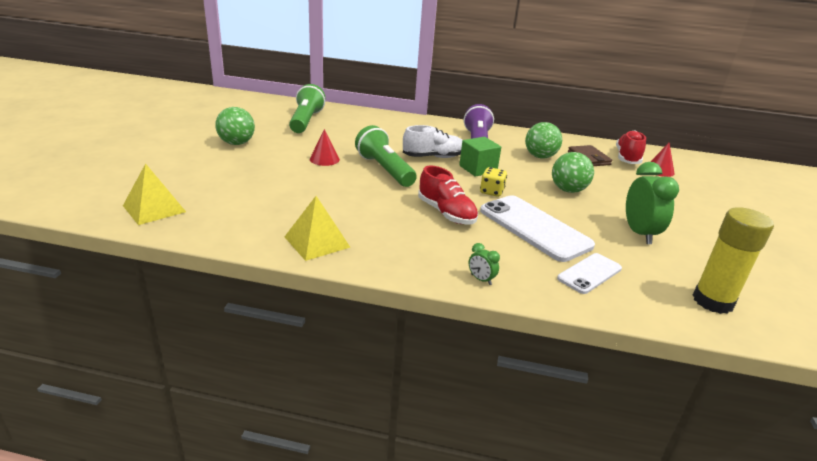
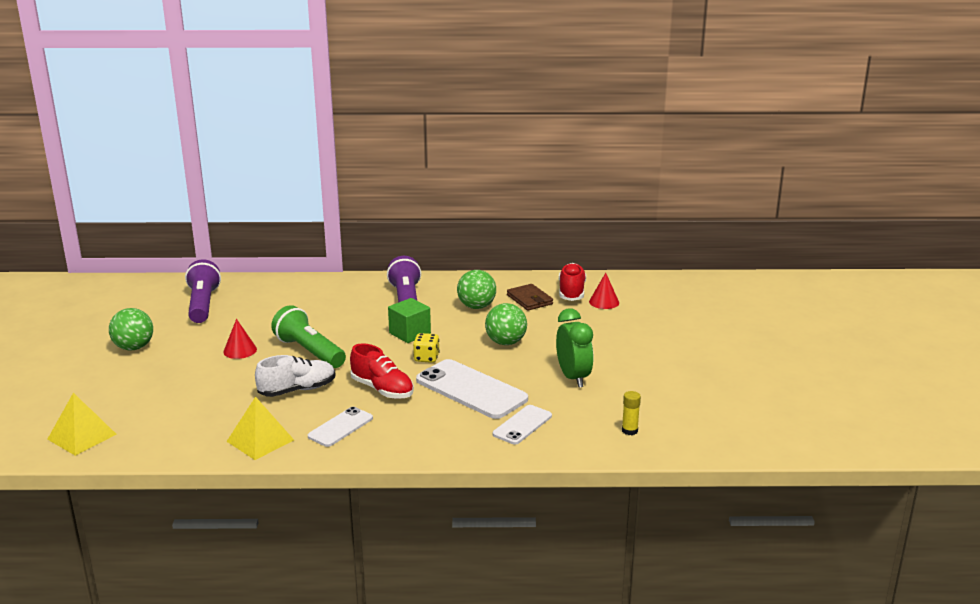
camera: 10 degrees left, 5 degrees down
green flashlight [289,84,325,133] -> purple flashlight [185,260,221,323]
white shoe [403,125,463,158] -> white shoe moved to [255,355,335,397]
green clock [469,243,500,285] -> none
yellow glue stick [693,207,774,314] -> yellow glue stick [622,391,641,435], size x0.48
none -> white phone [308,407,373,447]

